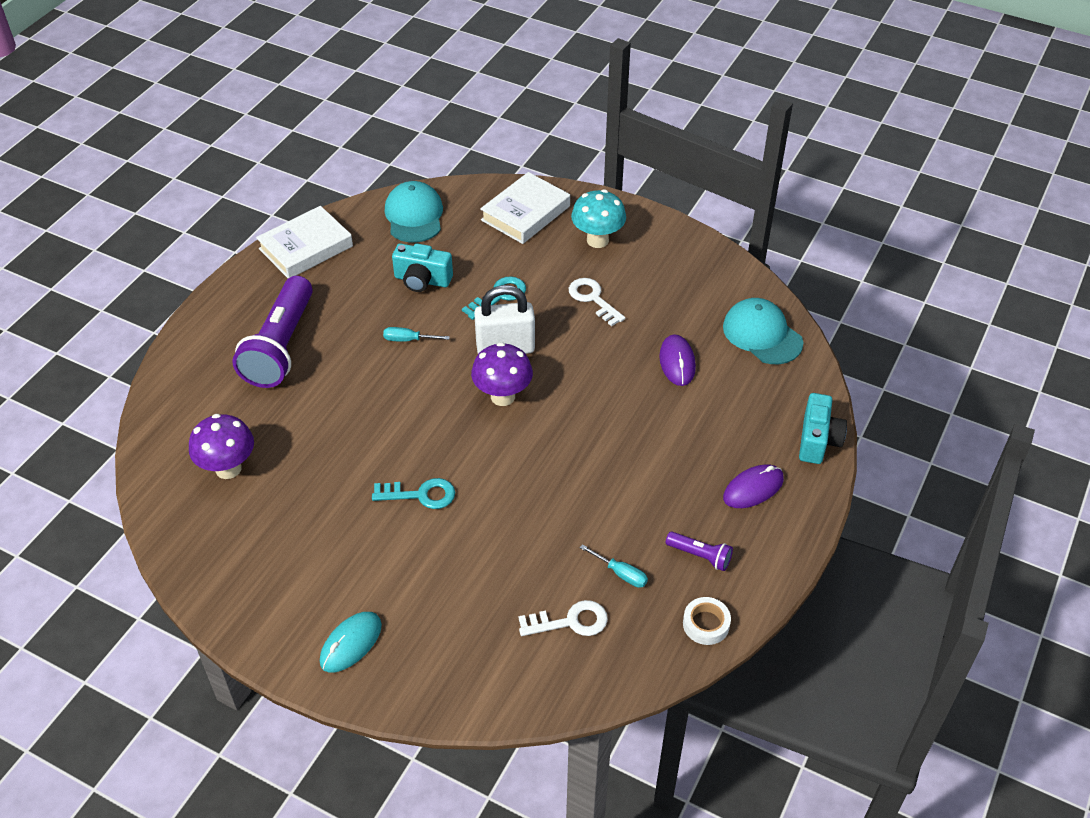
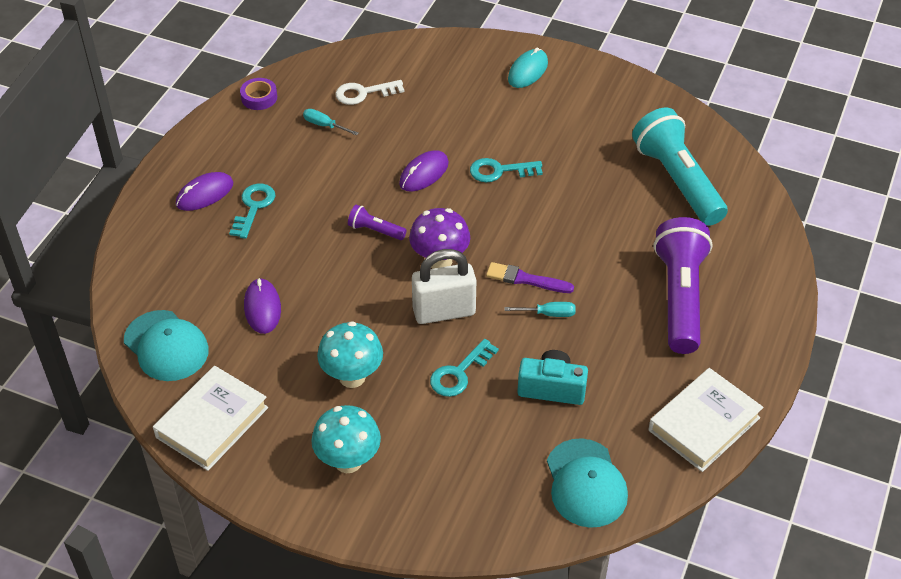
camera: 175 degrees right, 0 degrees up
purple mushroom [189,414,254,479] -> turquoise flashlight [632,108,728,226]
white book [480,172,570,244] -> white book moved to [153,366,268,471]
white key [569,278,625,326] -> turquoise mushroom [317,321,383,388]
purple flashlight [666,532,733,571] -> purple flashlight moved to [348,205,407,240]
white tape [683,597,731,645] -> purple tape [240,78,277,110]
turquoise camera [799,393,847,464] -> none
none -> turquoise key [229,184,275,239]
none -> purple mouse [399,150,449,192]
none -> purple brush [486,262,574,293]

